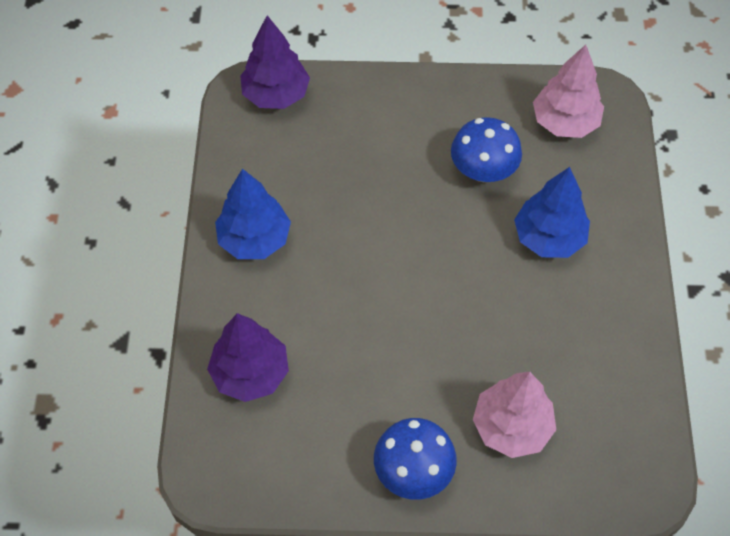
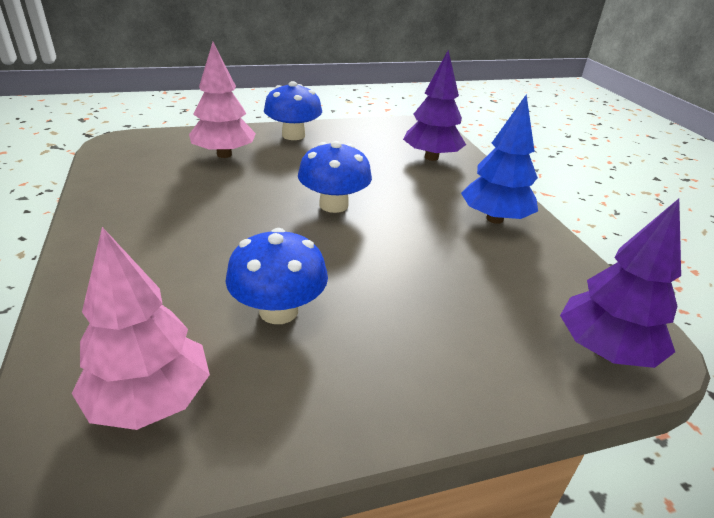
camera: 160 degrees right, 25 degrees down
blue tree [514,167,590,258] -> none
none -> blue mushroom [298,141,372,213]

